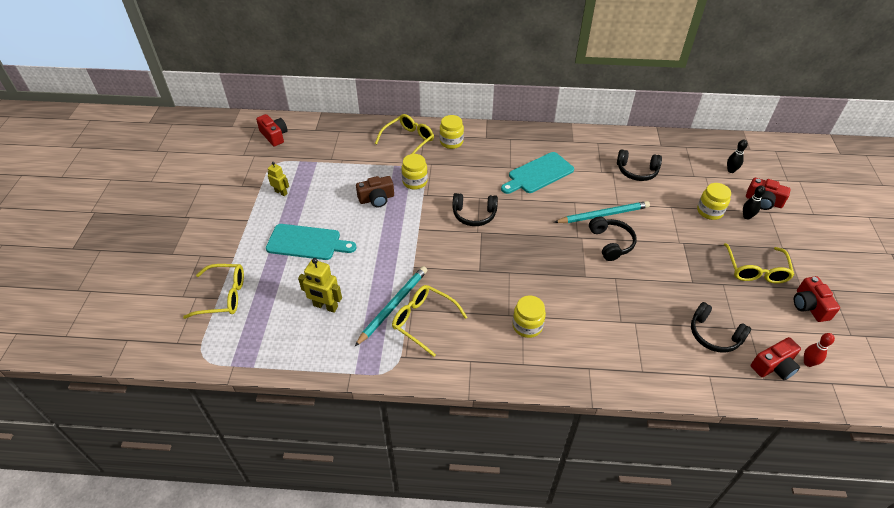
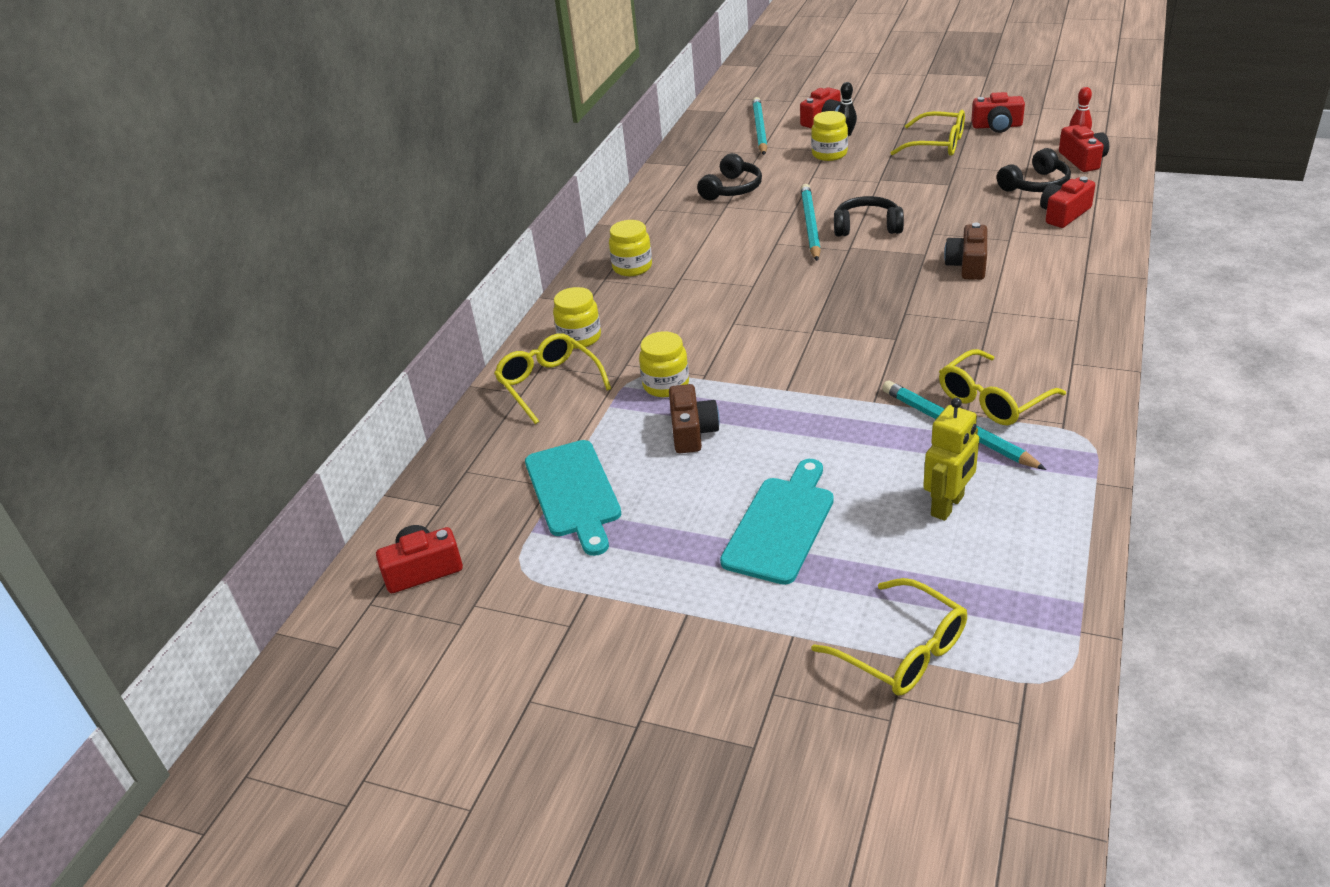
camera: 70 degrees left, 10 degrees down
yellow glasses [183,264,244,319] -> yellow glasses turned 120 degrees clockwise [811,578,967,696]
yellow robot [268,162,289,196] -> none
black headphones [453,193,498,226] -> none
turquoise cutting board [501,152,574,194] -> turquoise cutting board moved to [525,440,621,556]
yellow jar [512,296,546,338] -> yellow jar moved to [609,220,652,276]
black bowling pin [727,140,748,173] -> turquoise pencil [752,97,767,155]
none -> brown camera [944,223,987,280]
none -> red camera [1040,177,1095,228]

